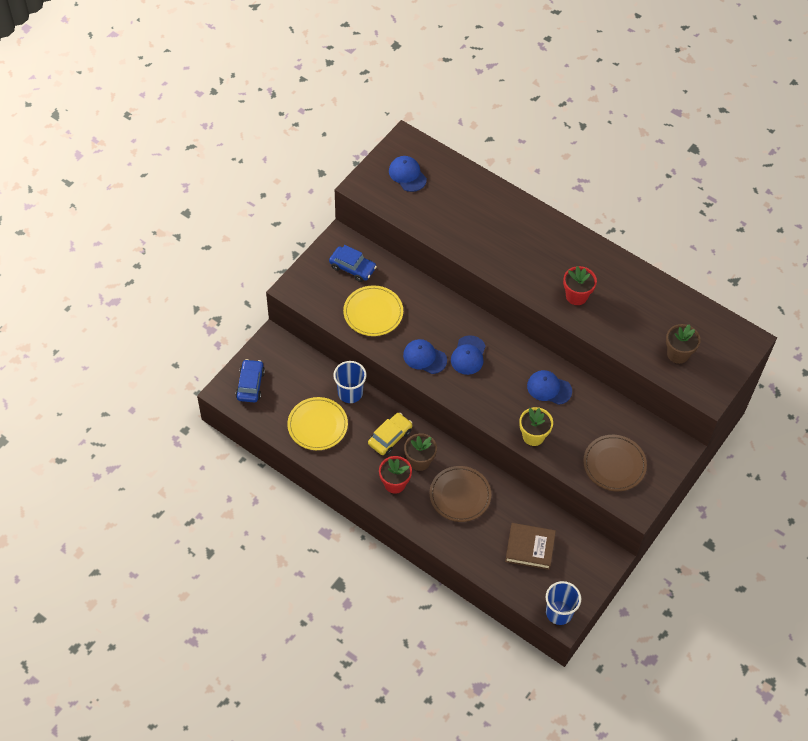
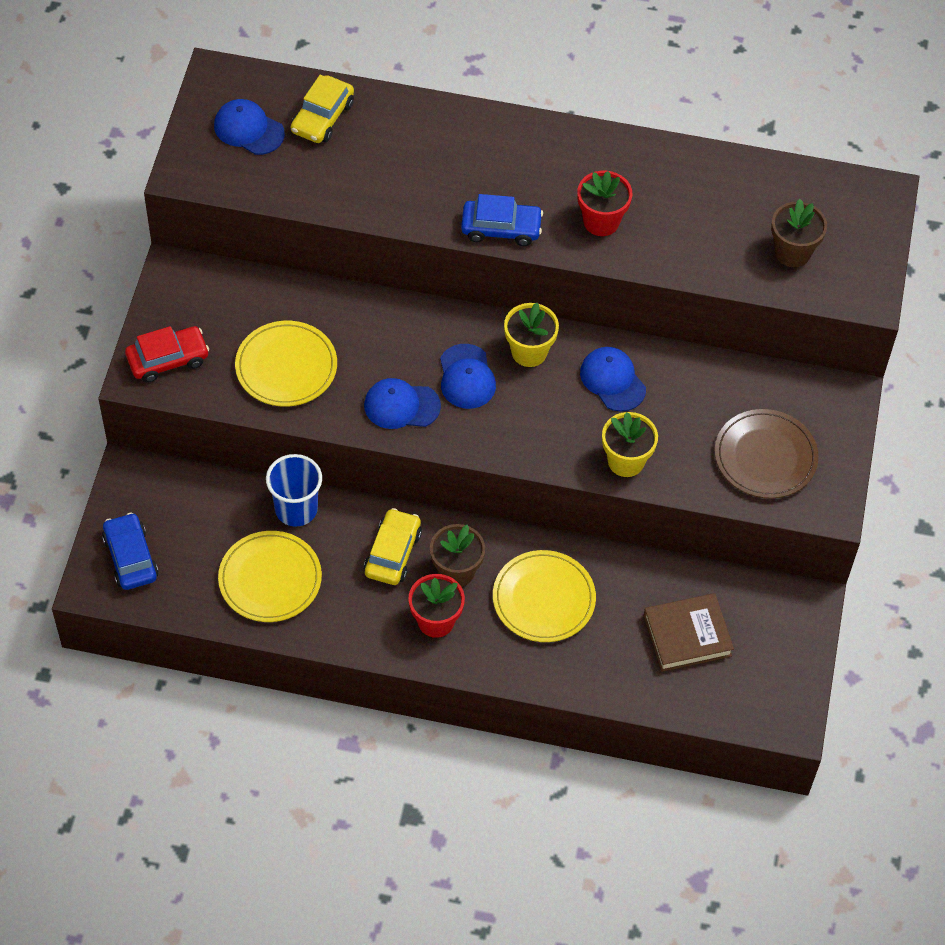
camera: 25 degrees left, 0 degrees up
blue car [329,245,377,282] -> blue car moved to [461,194,543,246]
brown plate [429,466,491,522] -> yellow plate [493,550,596,642]
blue cap [527,370,572,405] -> blue cap turned 60 degrees clockwise [580,347,646,412]
blue cup [546,581,581,625] -> none
none -> red car [125,326,209,383]
none -> yellow car [291,75,354,143]
none -> yellow flower pot [504,303,559,367]

